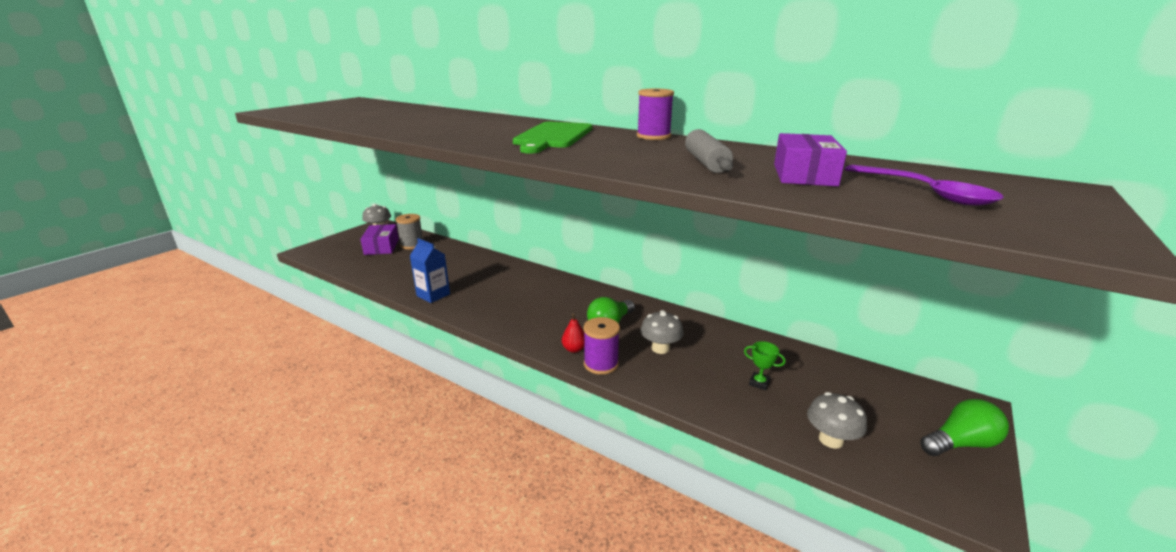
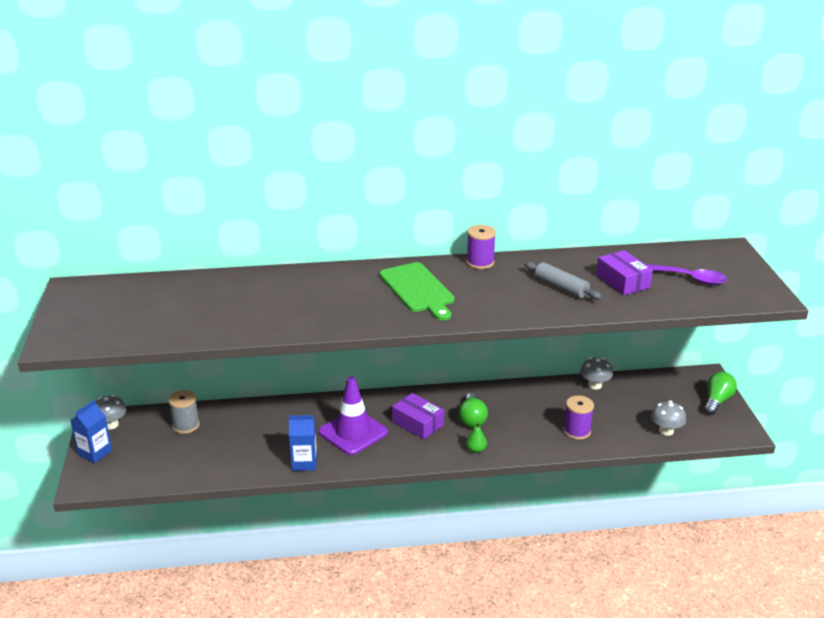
camera: 40 degrees left, 5 degrees up
purple box [360,224,399,255] -> purple box moved to [392,393,444,440]
red pear [562,313,585,353] -> green pear [466,423,487,453]
purple spool [583,317,620,375] -> purple spool moved to [563,396,594,440]
grey mushroom [640,310,684,354] -> grey mushroom moved to [580,357,613,389]
green trophy [744,341,786,390] -> none
none -> blue carton [70,400,112,463]
none -> purple traffic cone [318,377,388,455]

